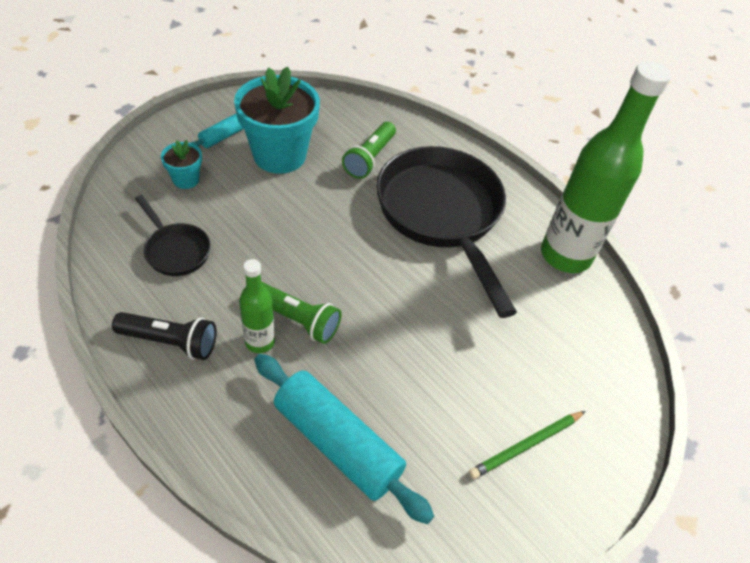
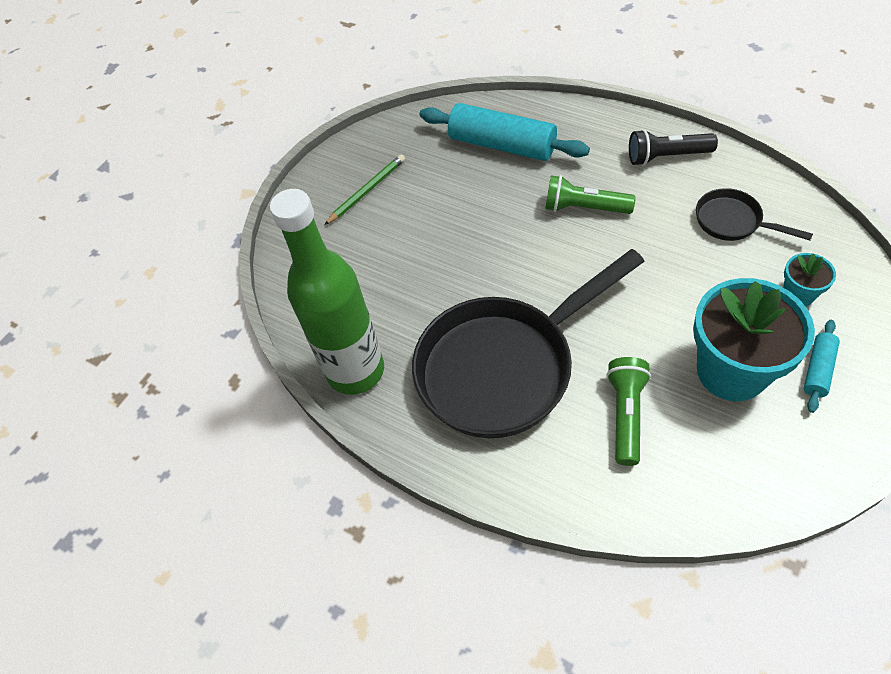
camera: 175 degrees right, 5 degrees up
green bottle [239,259,275,353] -> none
black pan [376,146,517,318] -> black pan turned 90 degrees clockwise [412,249,645,438]

